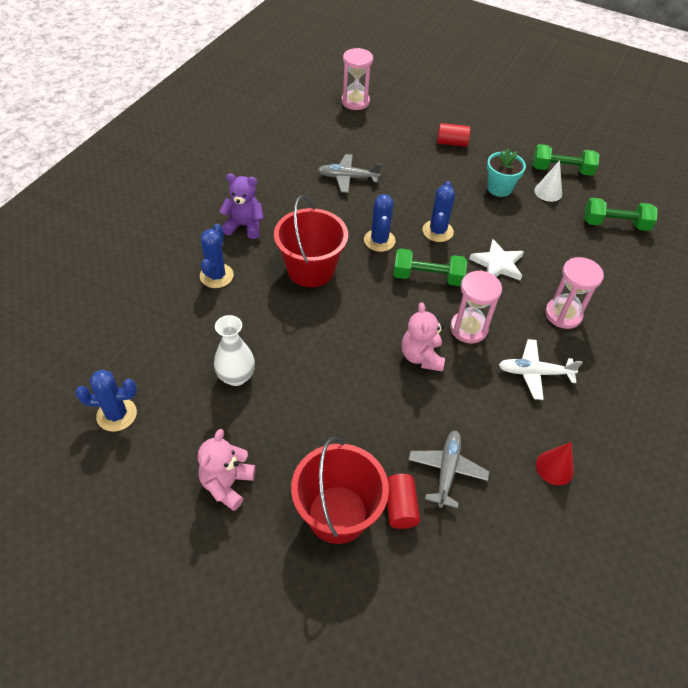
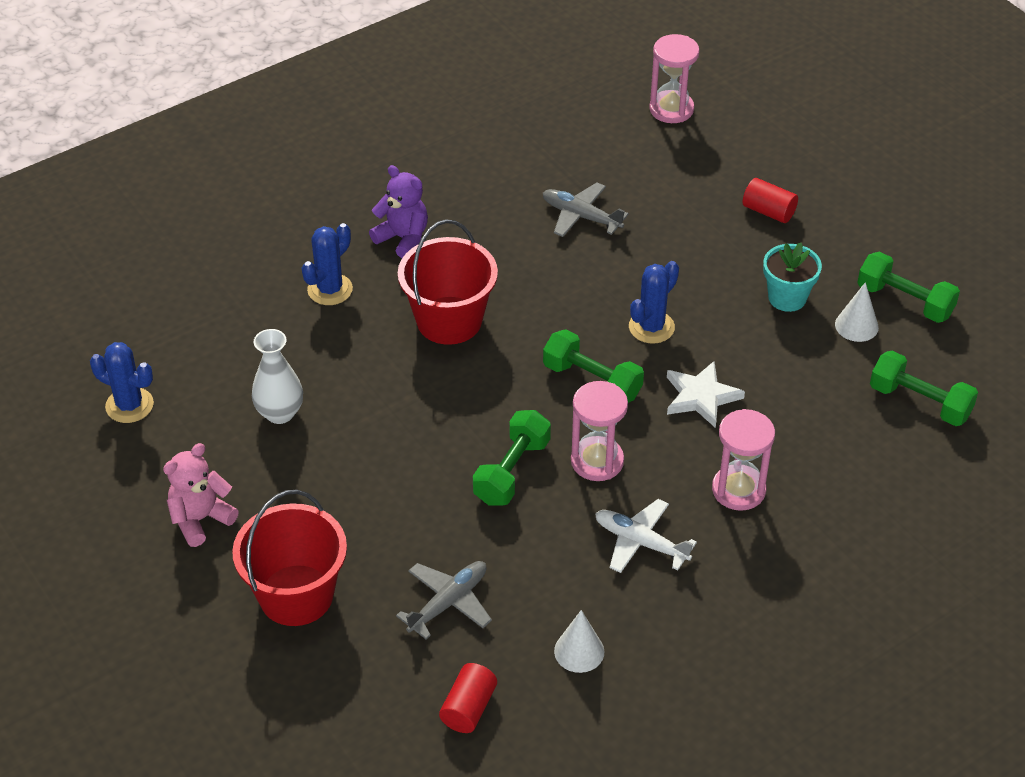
camera: 30 degrees right, 5 degrees down
blue cactus [364,194,396,252] -> none
red cylinder [387,474,420,529] -> red cylinder moved to [439,663,497,733]
pink teddy bear [402,302,445,372] -> green dumbbell [473,410,551,505]
red cone [536,442,574,485] -> white cone [554,610,604,673]

